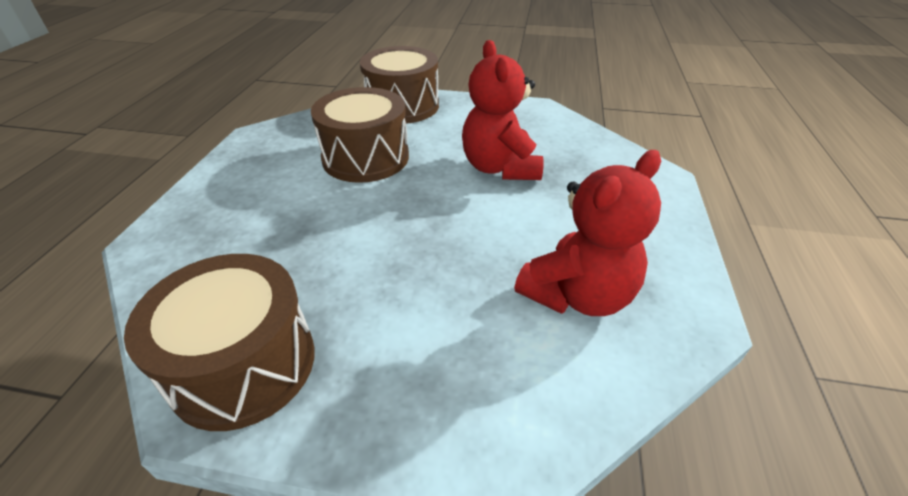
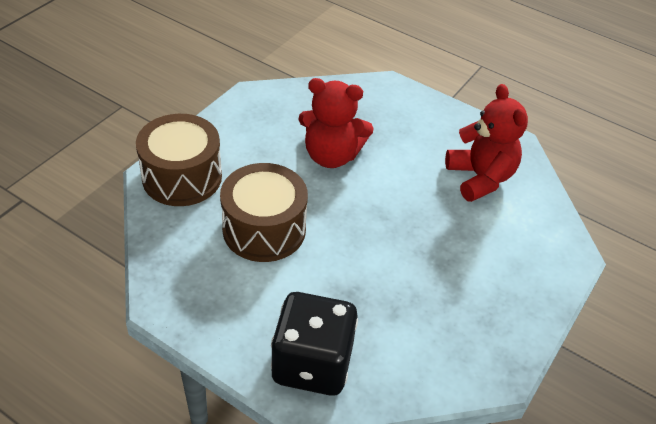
camera: 70 degrees left, 5 degrees up
brown drum [124,254,315,431] -> none
none -> black dice [271,292,358,396]

